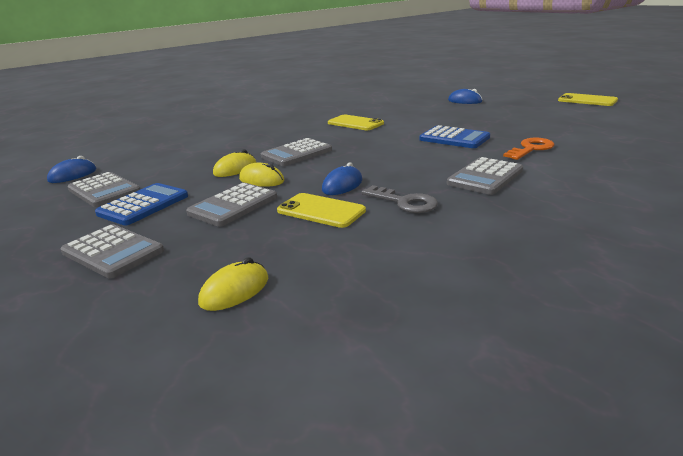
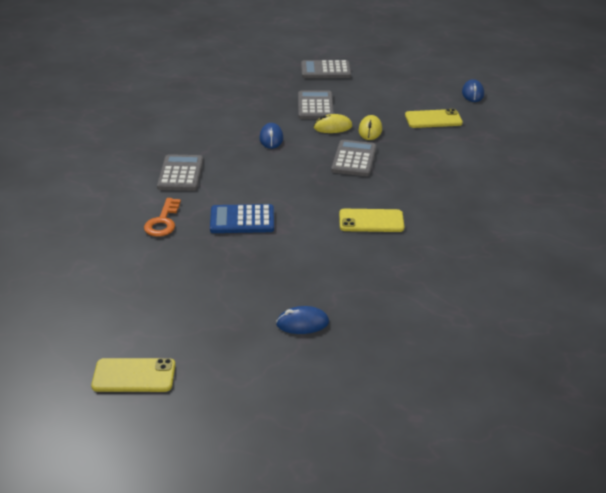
camera: 140 degrees right, 10 degrees up
grey calculator [67,172,140,207] -> none
blue calculator [95,183,188,225] -> none
yellow mouse [198,257,268,311] -> none
yellow phone [277,193,366,228] -> yellow phone moved to [405,109,463,128]
grey key [362,185,438,213] -> none

